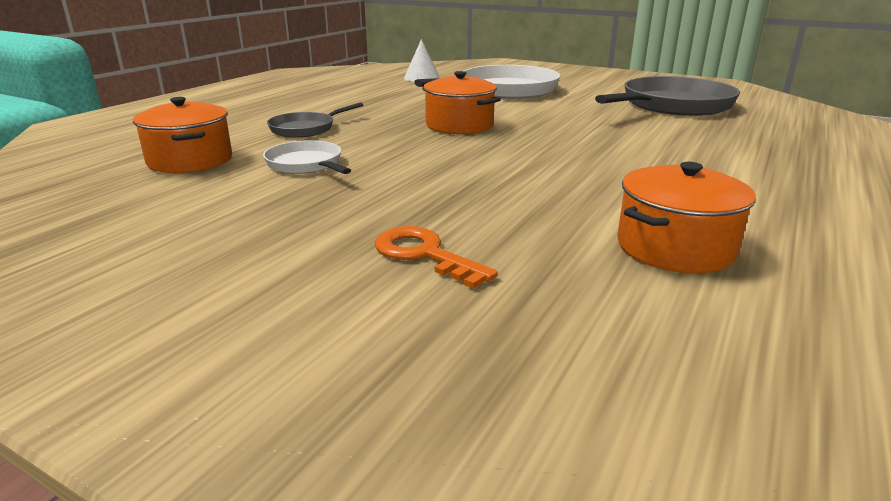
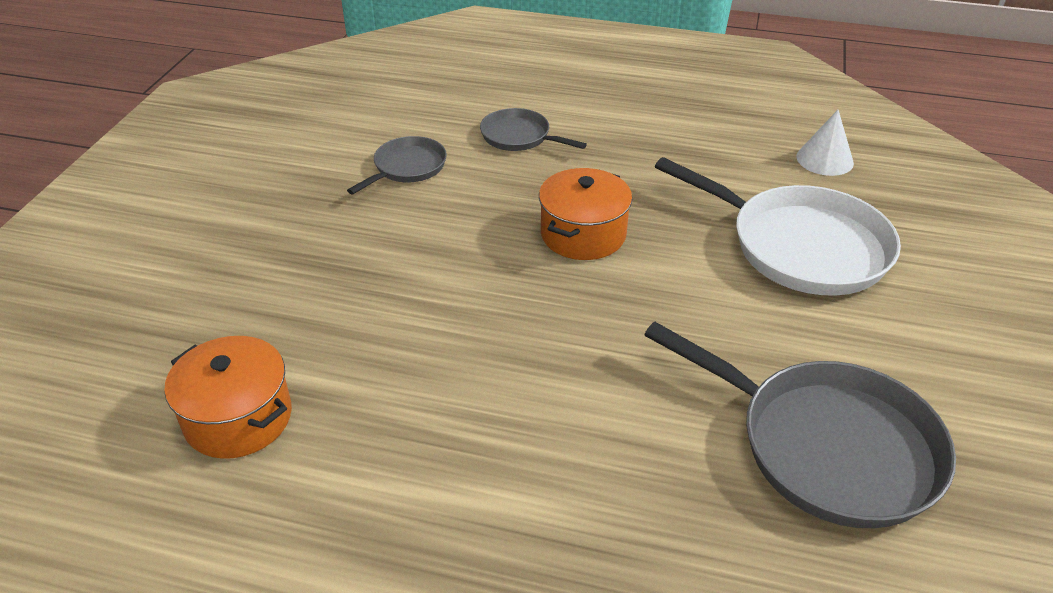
camera: 75 degrees right, 15 degrees up
orange pot [133,97,232,173] -> none
white pan [263,140,351,174] -> grey pan [347,136,447,194]
orange key [375,226,498,289] -> none

